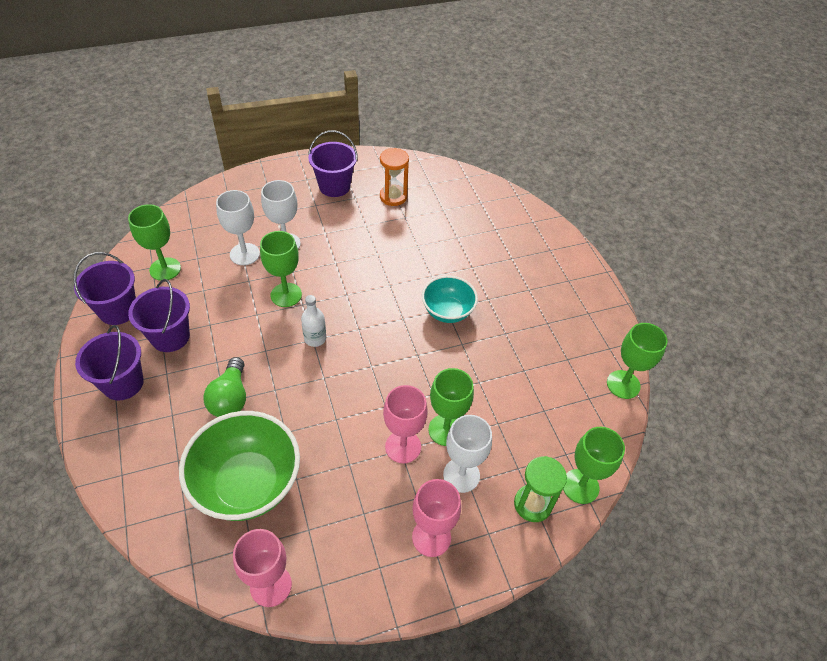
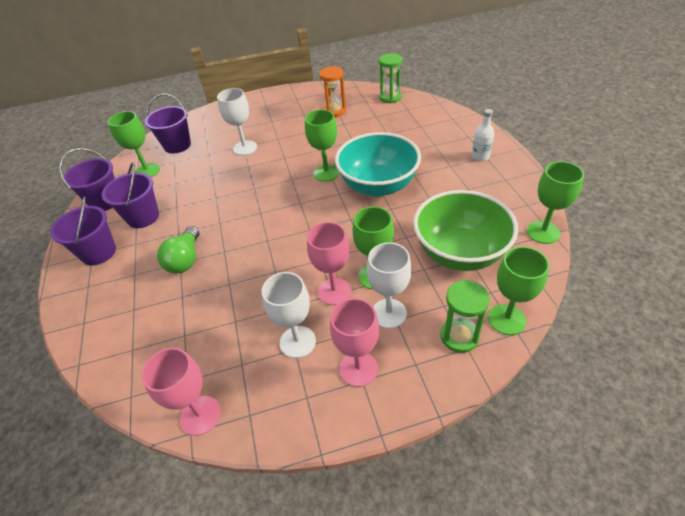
camera: 10 degrees right, 5 degrees down
green bowl [179,411,300,521] -> green bowl moved to [413,190,518,271]
white goblet [216,190,260,265] -> white goblet moved to [262,272,316,358]
green goblet [260,231,302,307] -> green goblet moved to [305,110,340,181]
white bottle [301,295,326,347] -> white bottle moved to [472,109,494,161]
purple bucket [308,130,358,197] -> purple bucket moved to [145,93,191,154]
turquoise bowl [422,276,478,323] -> turquoise bowl [335,132,421,197], size x1.70
none -> green hourglass [379,53,402,104]

